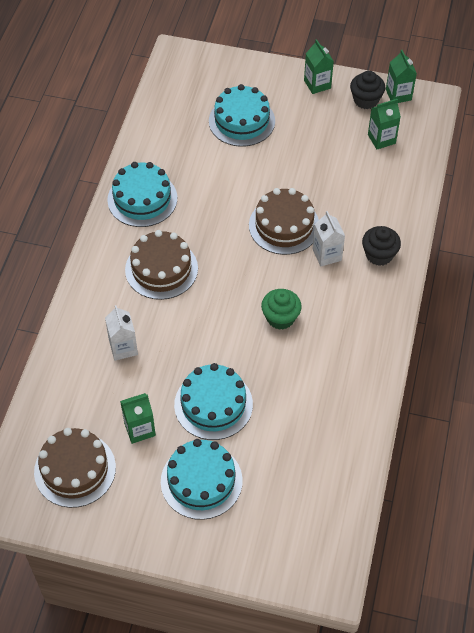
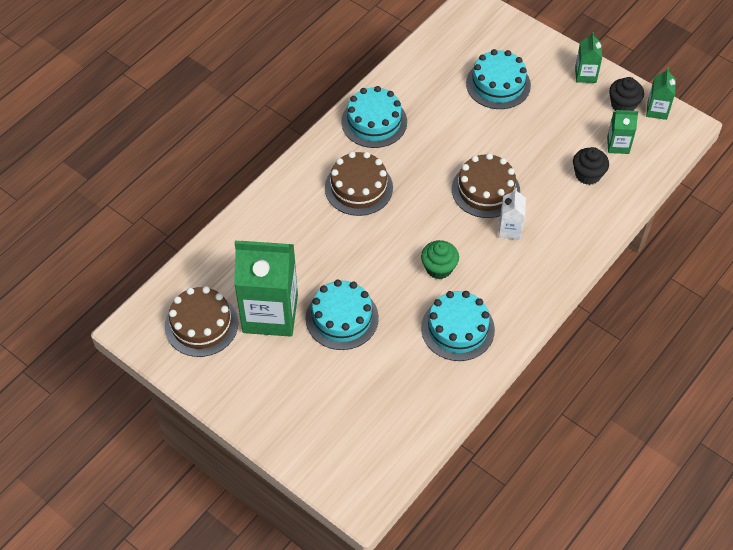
camera: 25 degrees right, 0 degrees up
white carton [105,305,138,361] -> none
green carton [120,393,156,444] -> green carton [234,241,298,337], size x2.16
turquoise cake [161,439,243,520] -> turquoise cake moved to [421,291,495,361]
black cupcake [362,226,401,266] -> black cupcake moved to [573,147,609,185]

